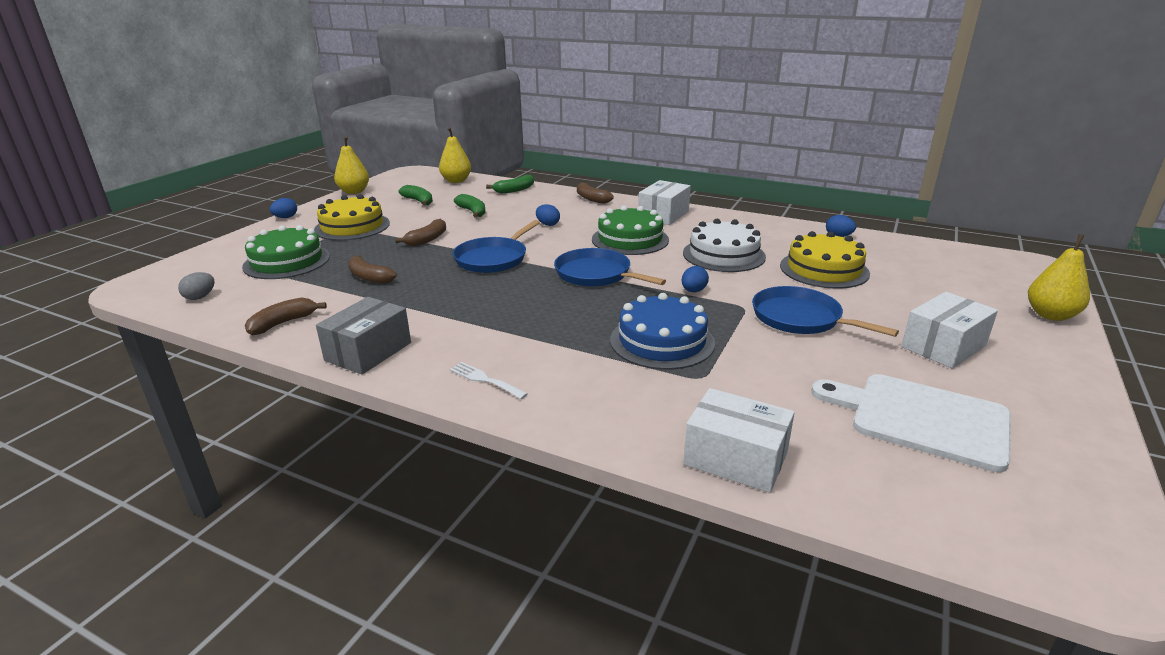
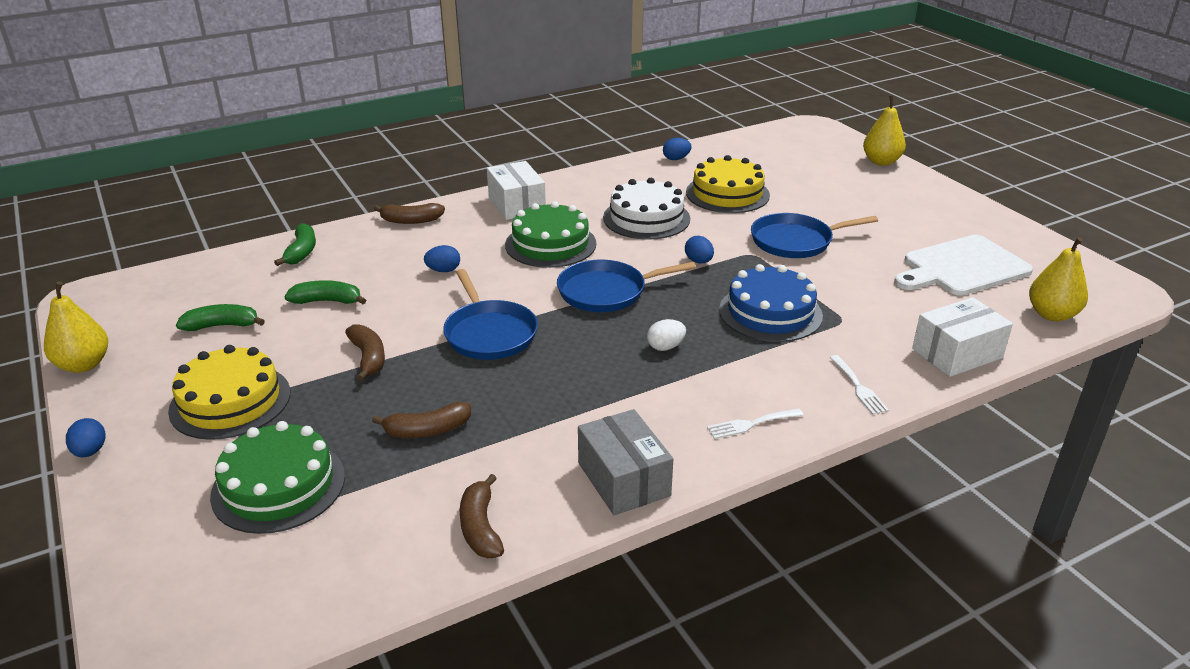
camera: 55 degrees left, 5 degrees up
grey egg [178,272,215,300] -> none
yellow pear [439,127,471,183] -> yellow pear moved to [1029,237,1088,321]
white box [901,292,998,369] -> none
none -> white egg [647,319,686,351]
none -> white fork [829,355,889,415]

